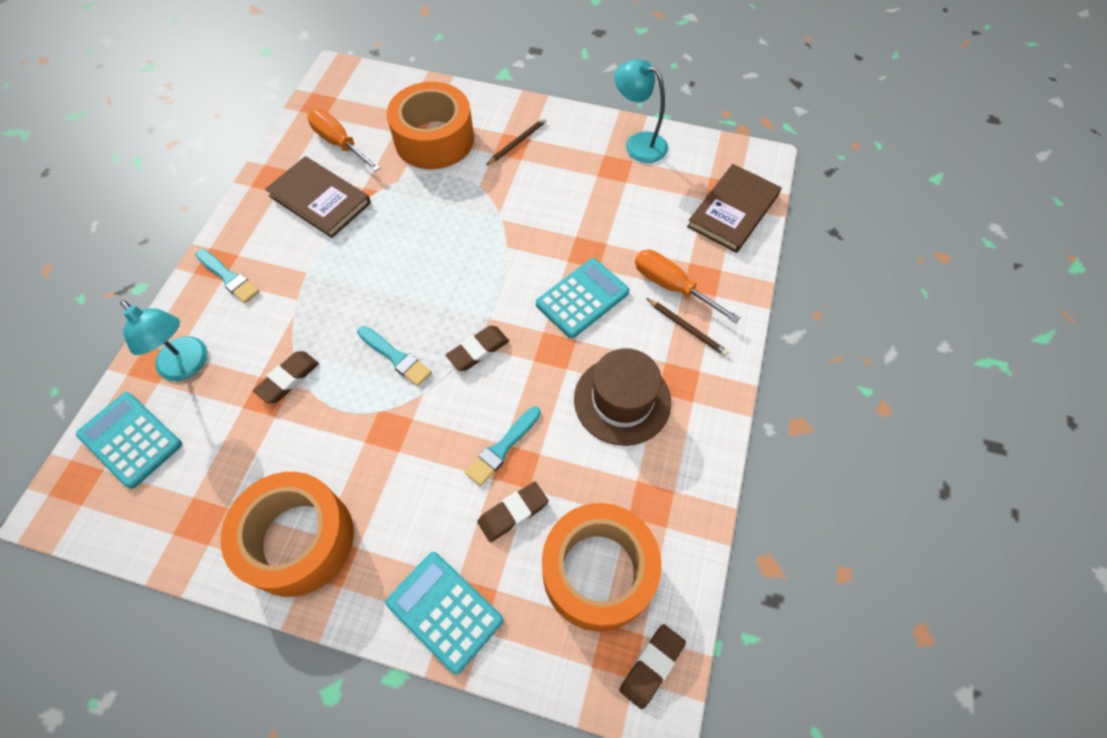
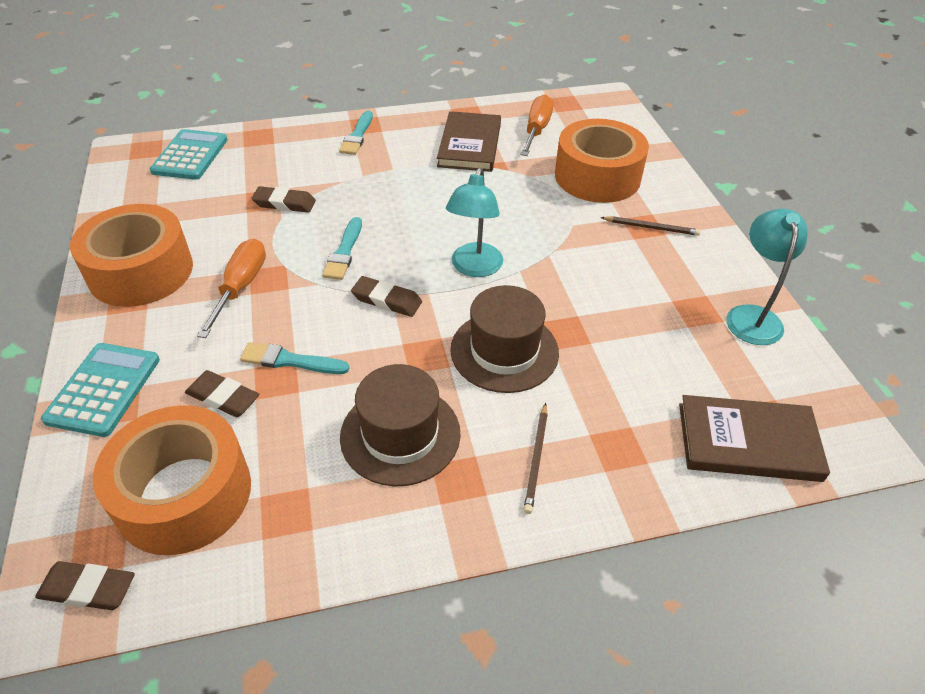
camera: 60 degrees right, 15 degrees down
turquoise lamp [120,300,208,381] -> turquoise lamp moved to [446,167,503,277]
turquoise calculator [536,258,629,338] -> brown hat [450,285,559,393]
orange screwdriver [635,250,740,323] -> orange screwdriver moved to [197,239,266,338]

